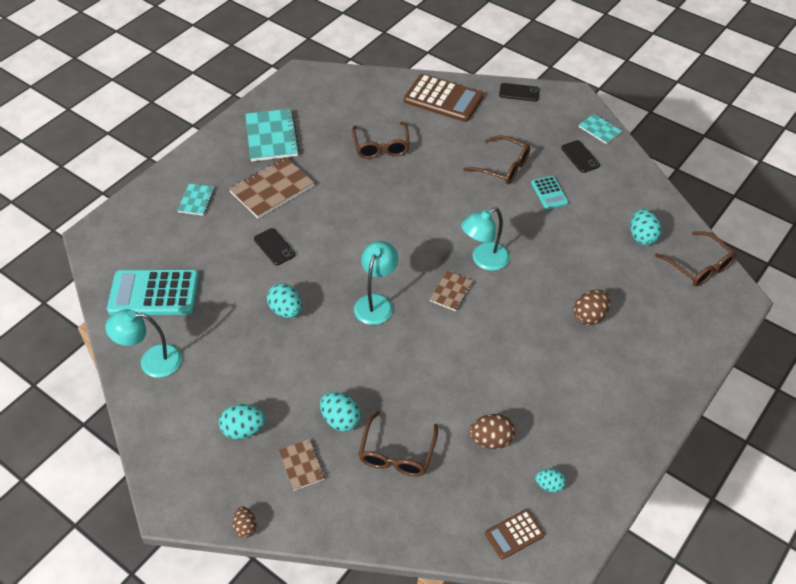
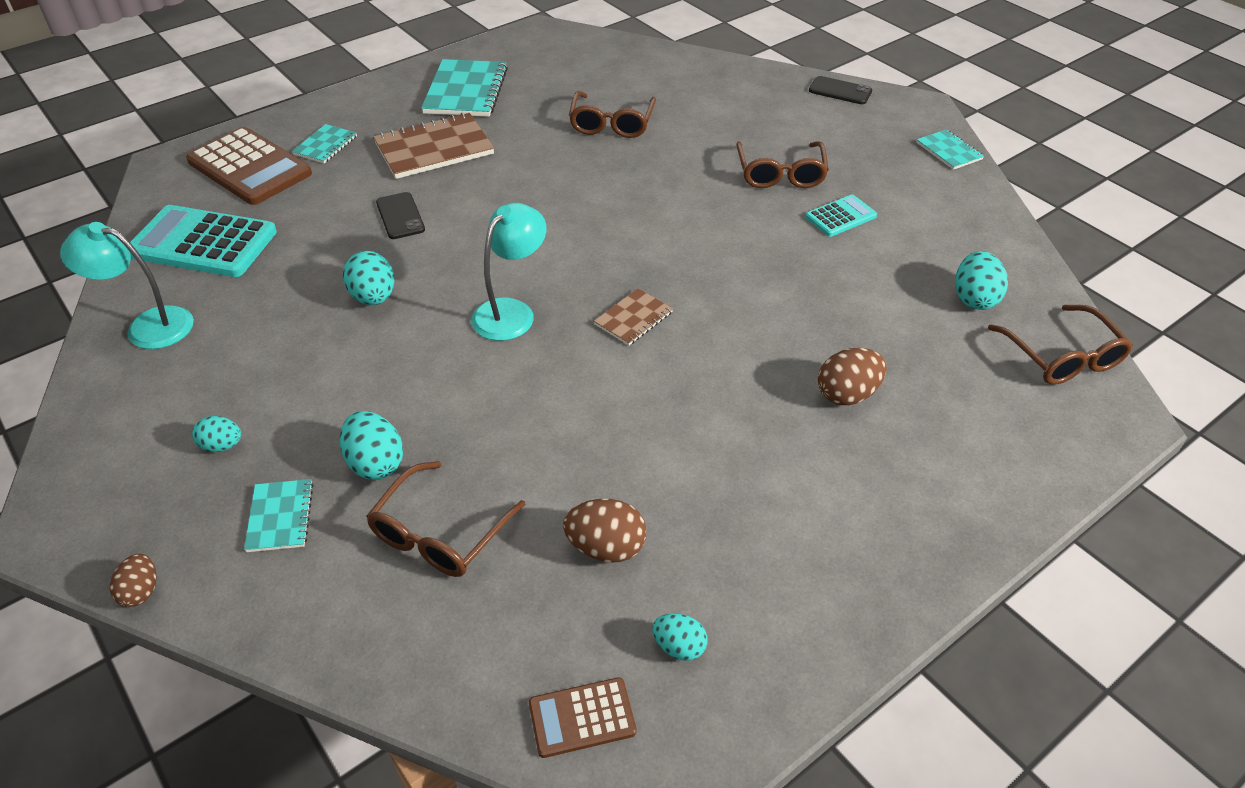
camera: 15 degrees right, 5 degrees down
turquoise egg [219,404,266,439] -> turquoise egg [192,416,241,452], size x0.64
brown notebook [279,439,325,491] -> turquoise notebook [244,479,313,552]
brown calculator [404,74,484,122] -> brown calculator moved to [186,127,312,205]
turquoise lamp [461,207,510,271] -> none
brown glasses [463,136,530,184] -> brown glasses turned 45 degrees clockwise [736,141,829,188]
turquoise calculator [531,176,568,209] -> turquoise calculator turned 120 degrees counterclockwise [805,195,877,237]
black phone [561,140,600,173] -> none

